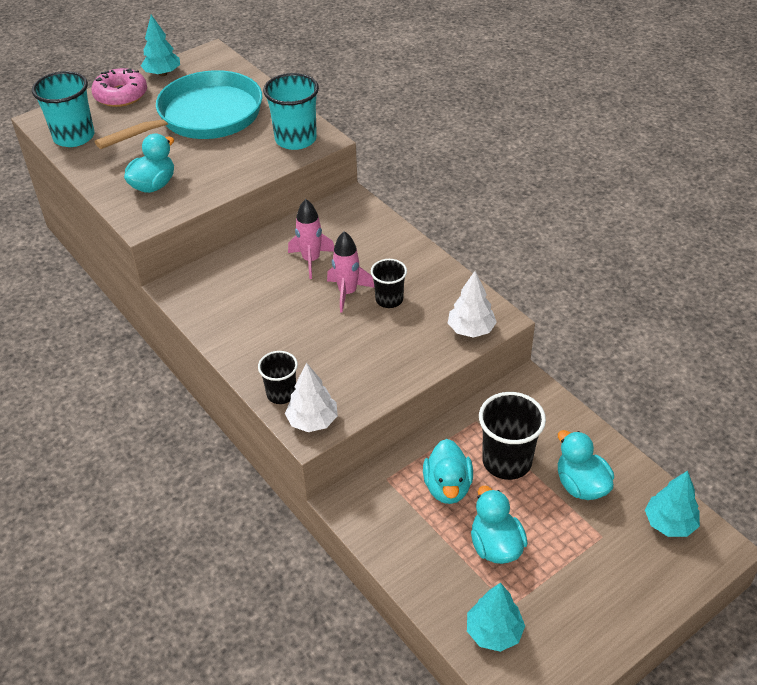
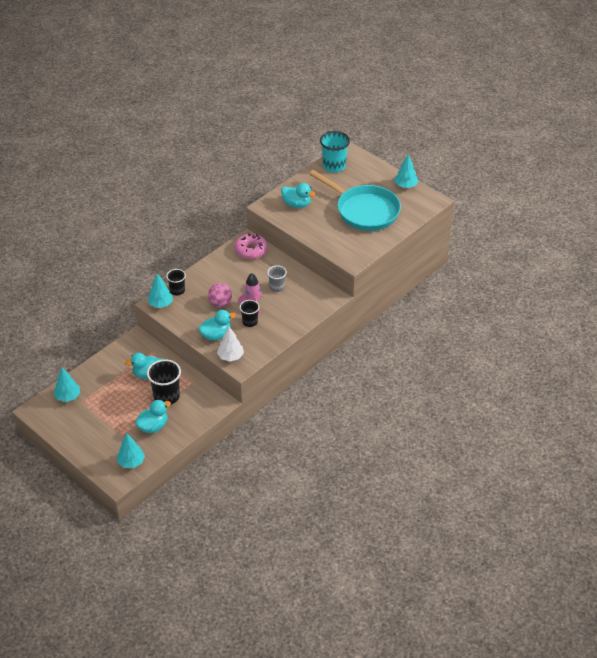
camera: 80 degrees right, 0 degrees up
pink donut [91,68,147,107] -> pink donut moved to [234,233,268,259]
turquoise cup [263,73,319,150] -> none
white tree [285,363,338,432] -> turquoise tree [147,273,173,308]
pink rocket [288,199,334,279] -> grey cup [267,265,287,292]
turquoise duck [471,486,528,564] -> turquoise duck moved to [198,310,236,341]
none -> pink ball [208,283,232,307]

